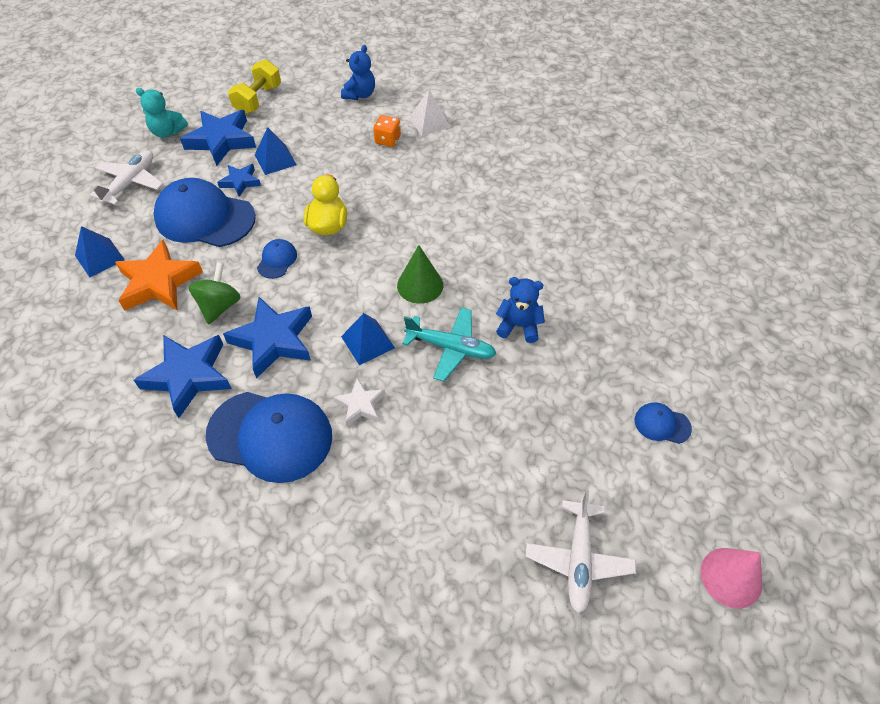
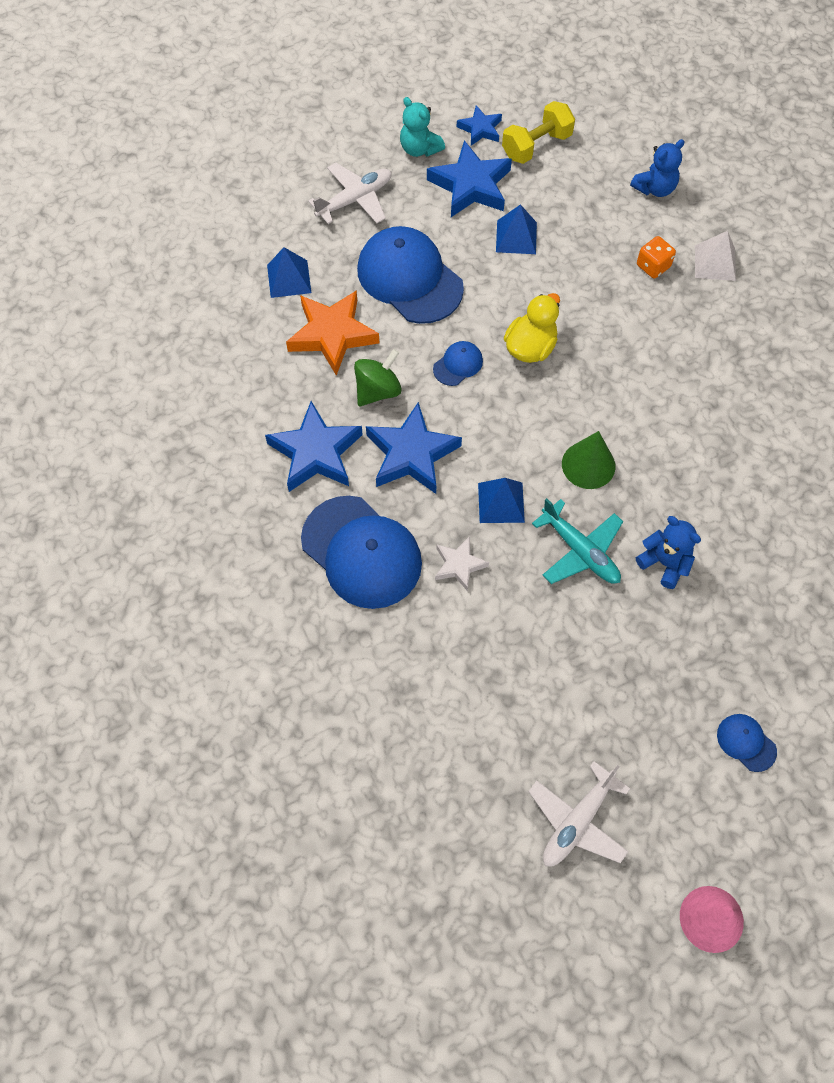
camera: 30 degrees right, 10 degrees up
blue star [217,164,261,197] -> blue star moved to [457,105,502,146]

